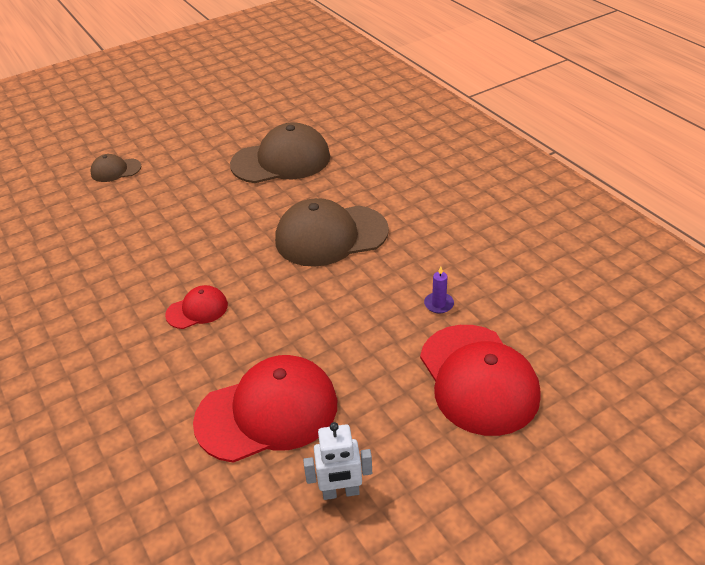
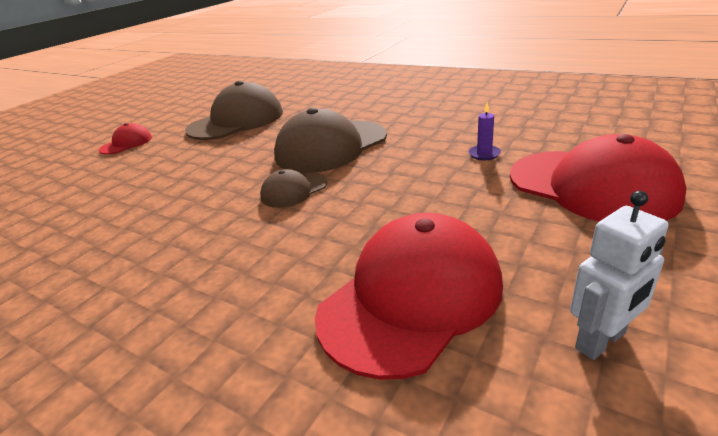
camera: 25 degrees left, 10 degrees down
brown cap [90,154,141,182] -> brown cap moved to [260,169,327,208]
red cap [165,285,228,329] -> red cap moved to [99,123,152,154]

